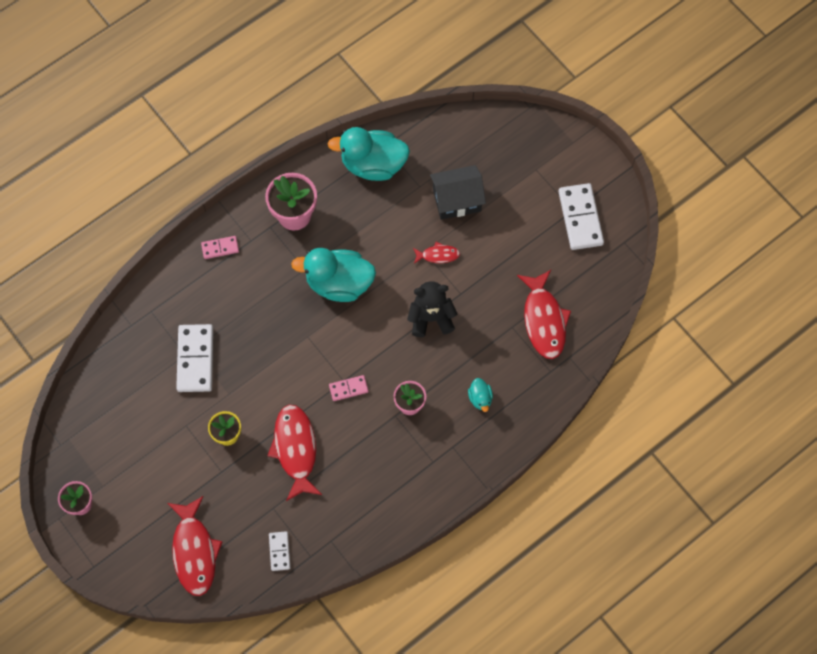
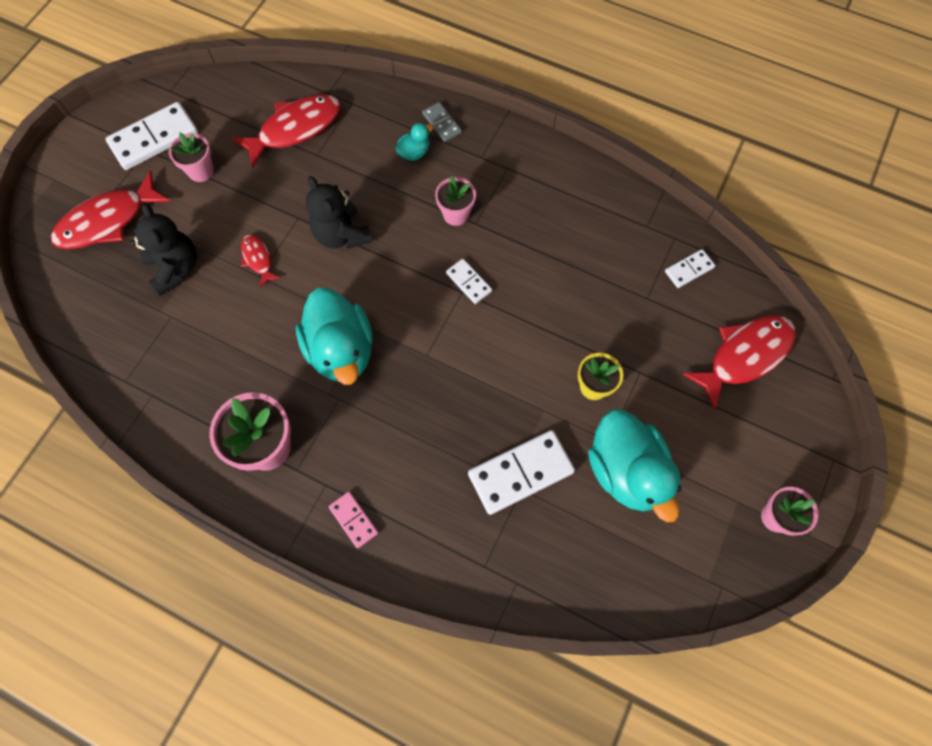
camera: 115 degrees left, 0 degrees up
red fish [267,405,322,501] -> red fish moved to [51,171,171,249]
turquoise duck [328,127,410,181] -> turquoise duck moved to [588,409,682,522]
pink domino [329,375,369,401] -> white domino [446,259,492,304]
black house [430,165,486,220] -> black teddy bear [131,203,197,296]
none -> pink flower pot [169,133,214,182]
none -> grey domino [422,102,462,142]

